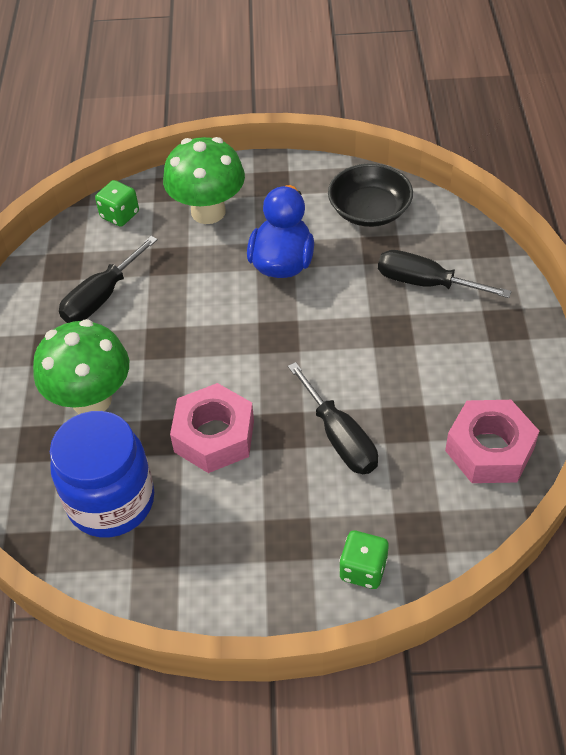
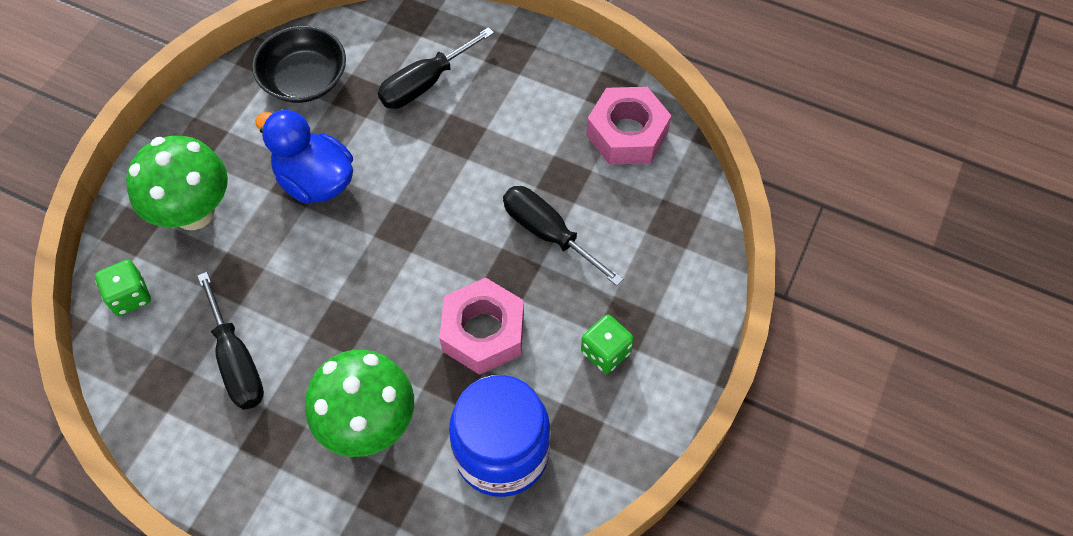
camera: 65 degrees left, 10 degrees up
black screwdriver [288,362,378,474] -> black screwdriver turned 135 degrees counterclockwise [503,186,623,286]
green dice [339,530,389,589] -> green dice moved to [581,314,634,374]

